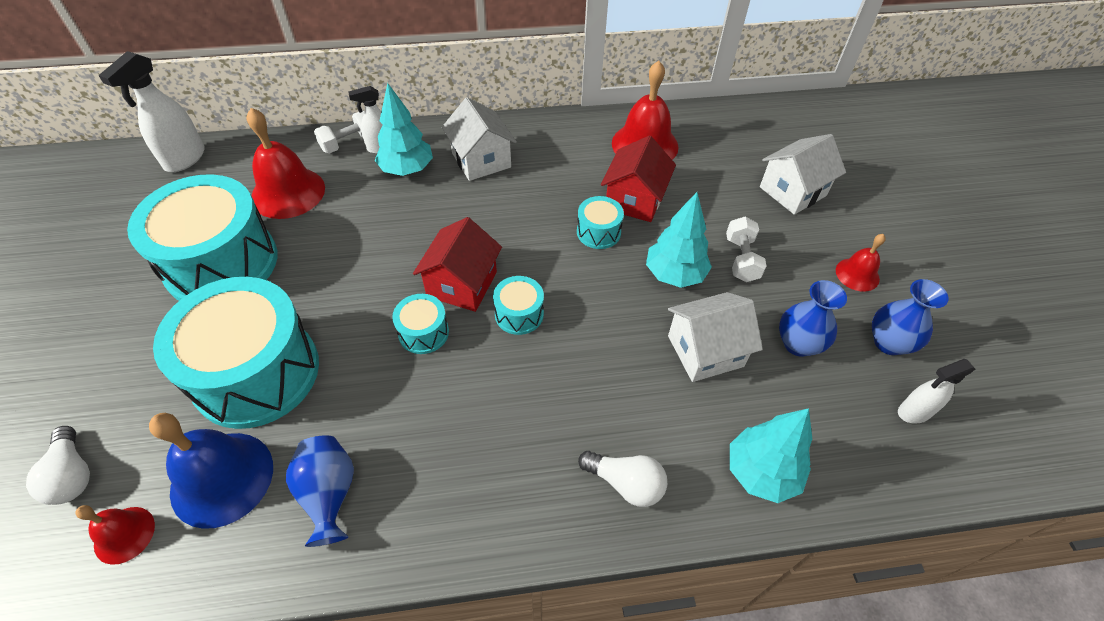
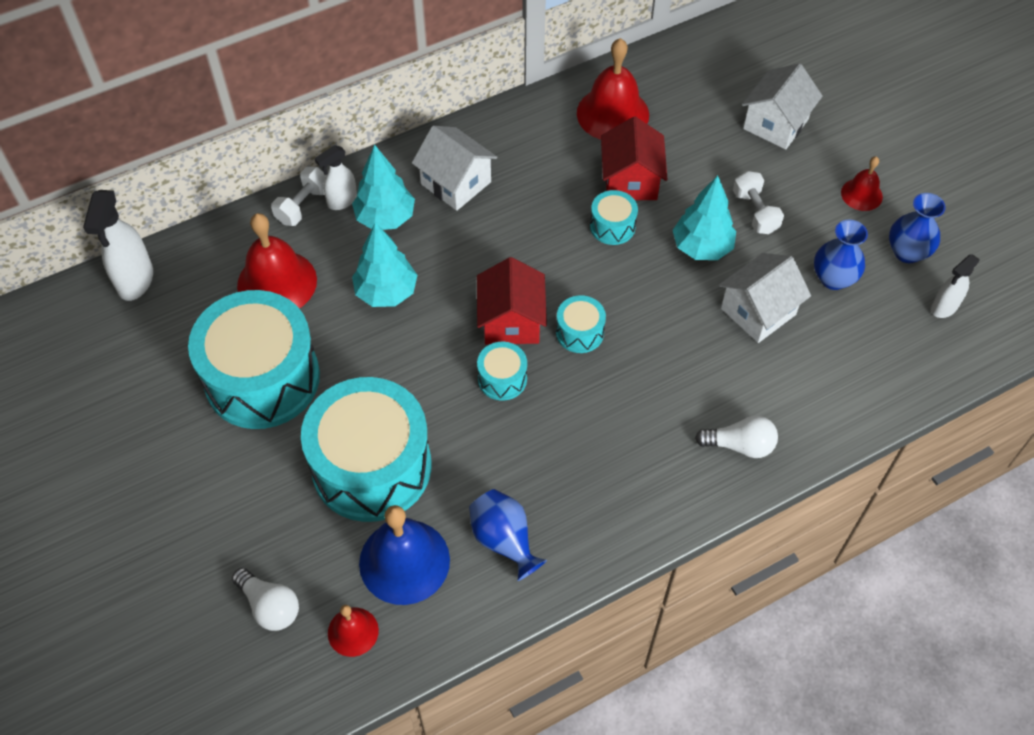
camera: 20 degrees left, 5 degrees up
turquoise tree [730,408,812,503] -> turquoise tree moved to [352,222,417,307]

